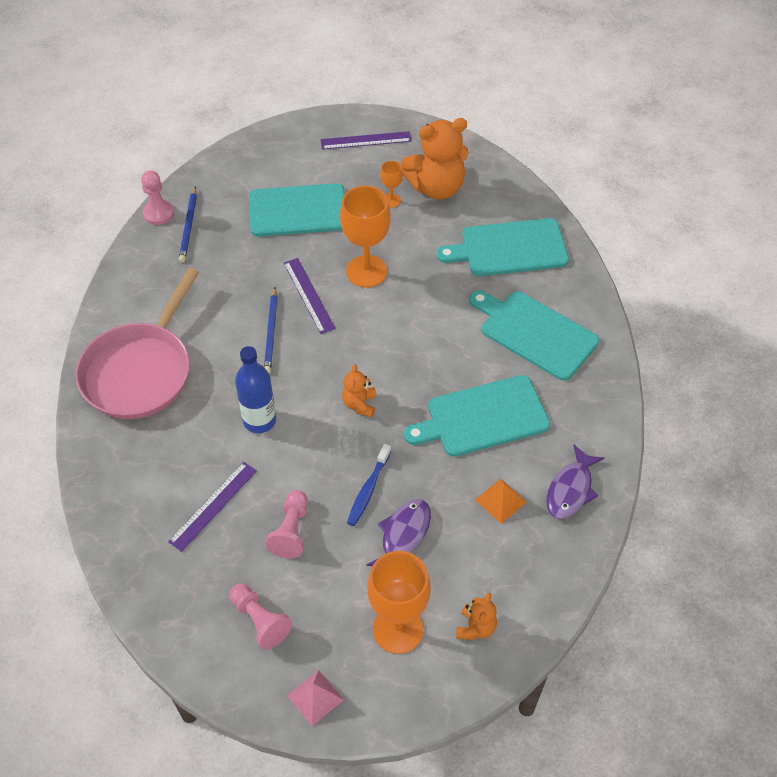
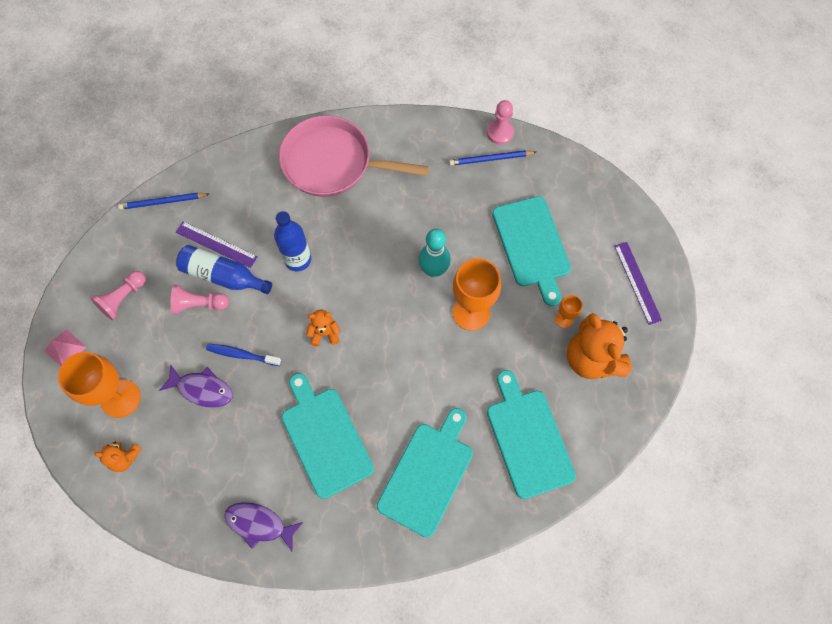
camera: 80 degrees right, 15 degrees up
blue pencil [264,287,277,373] -> blue pencil moved to [118,193,209,210]
purple ruler [284,258,336,334] -> turquoise bowling pin [419,229,451,277]
orange pyramid [475,479,526,524] -> none
none -> blue bottle [176,245,272,294]

